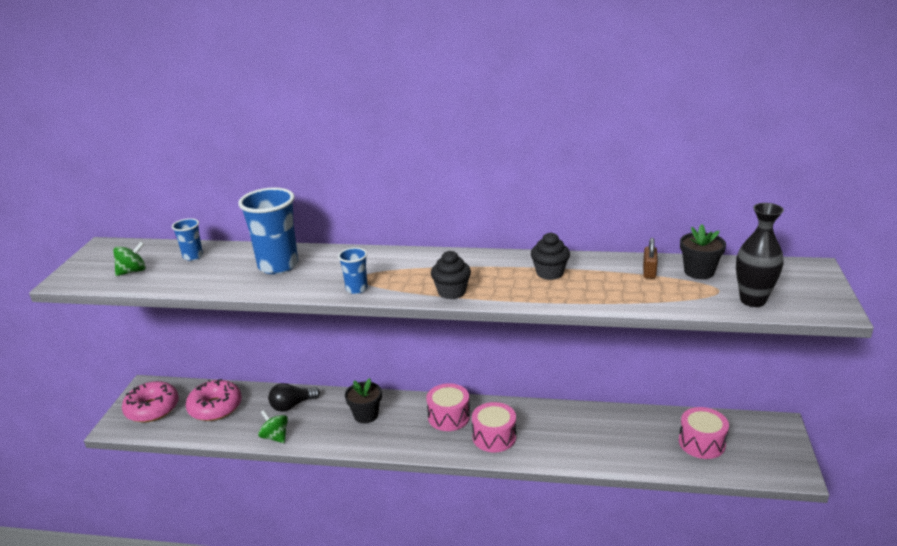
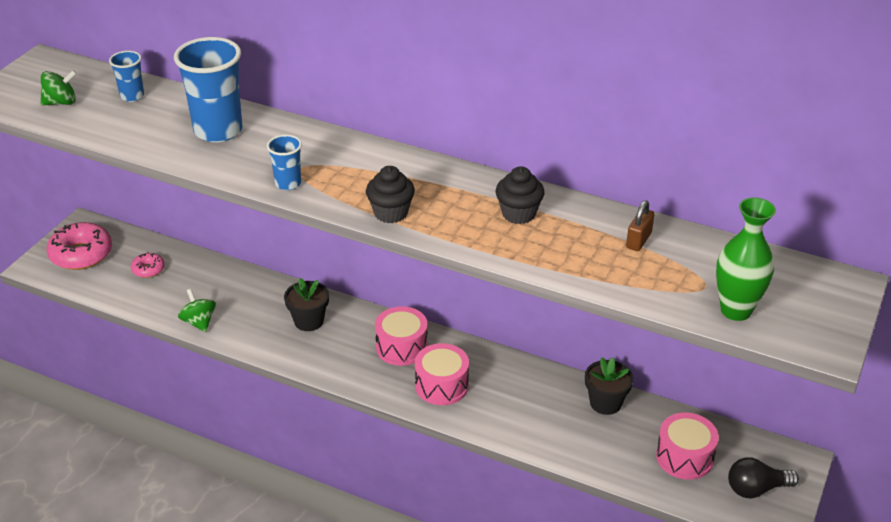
camera: 15 degrees right, 10 degrees up
pink donut [186,379,242,421] -> pink donut [131,252,165,278], size x0.52
black light bulb [268,383,320,412] -> black light bulb moved to [728,457,799,498]
black flower pot [680,224,726,279] -> black flower pot moved to [585,357,633,415]
black vase [736,203,784,307] -> green vase [716,197,776,321]

